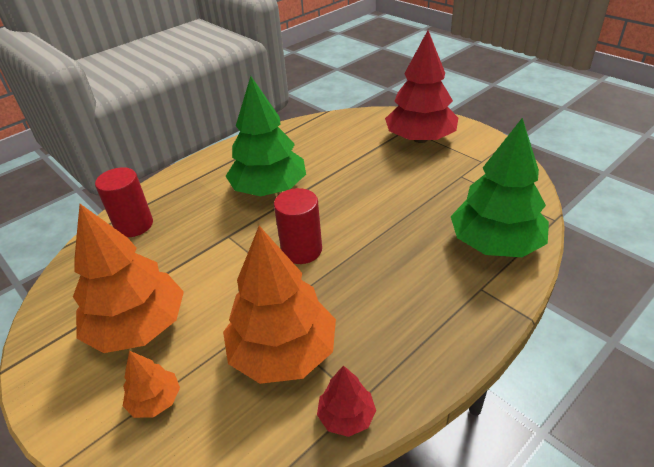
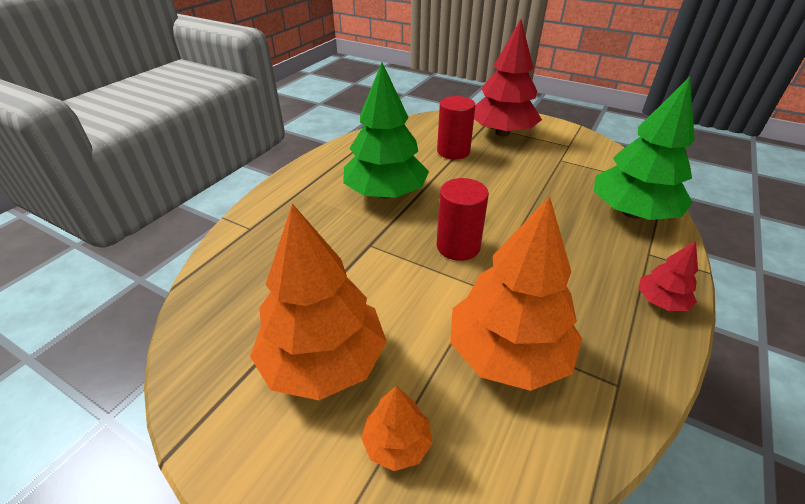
camera: 20 degrees left, 0 degrees up
red cylinder [95,167,153,237] -> red cylinder moved to [437,96,475,159]
red tree [317,365,376,437] -> red tree moved to [638,241,698,311]

